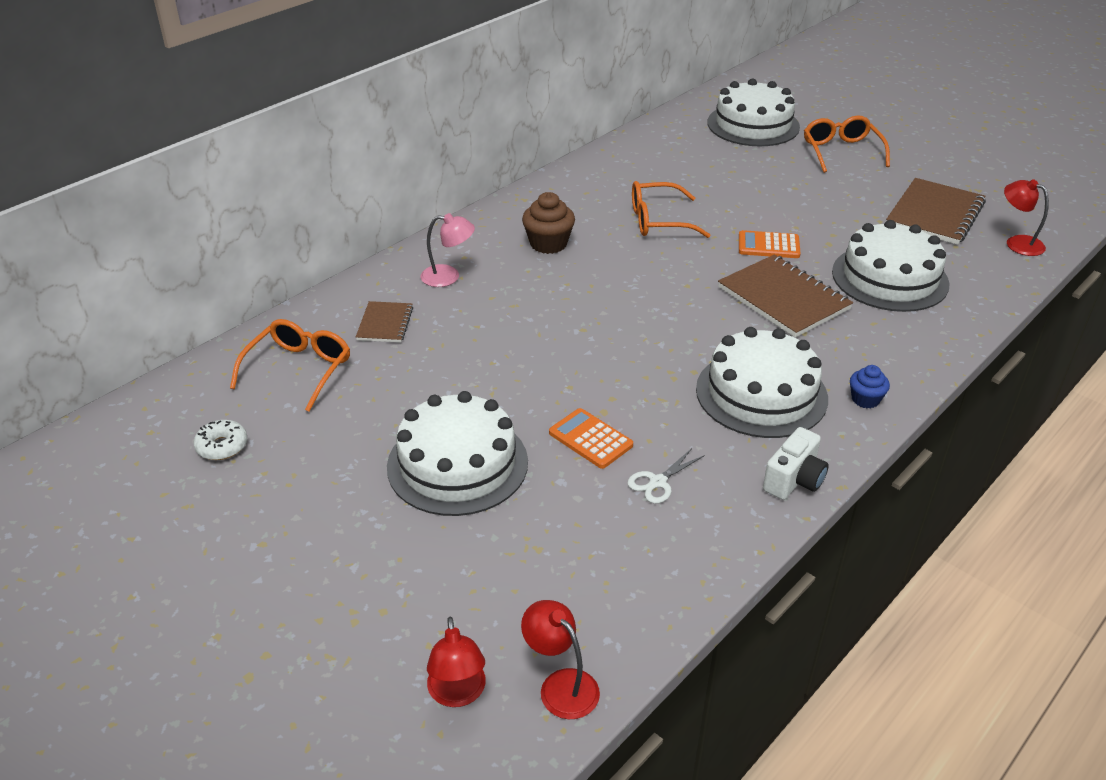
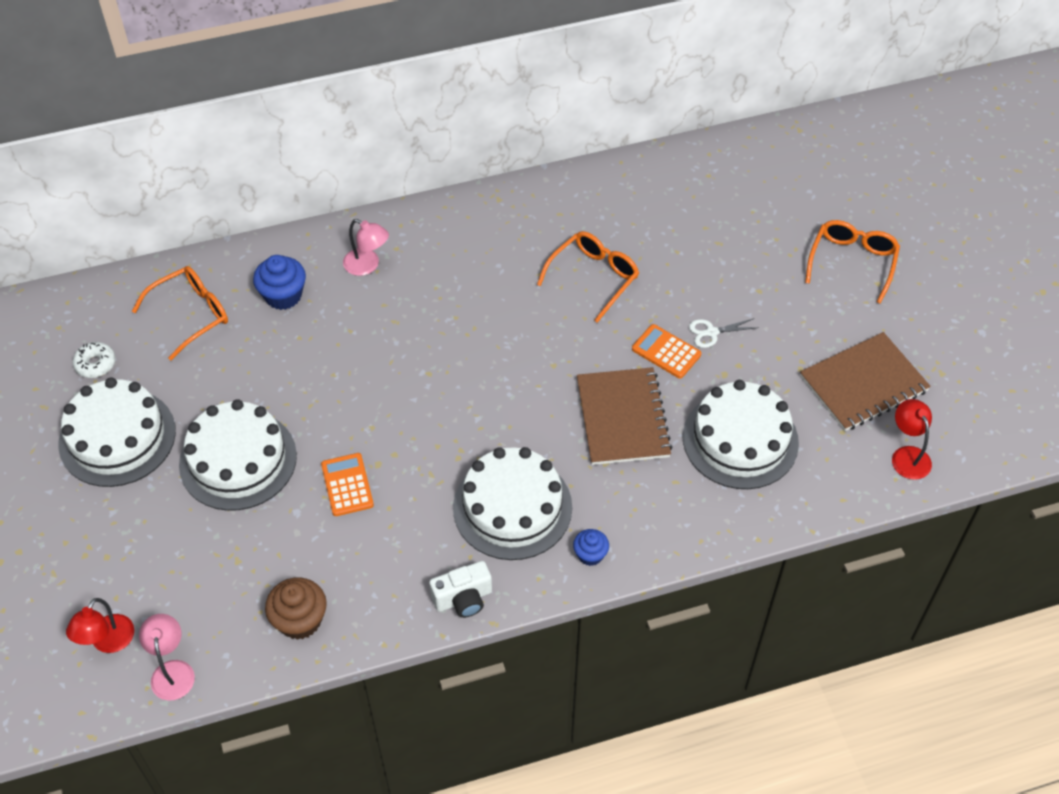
camera: 30 degrees right, 15 degrees up
brown notebook [356,301,413,342] -> blue cupcake [253,255,306,310]
red lamp [521,600,600,719] -> pink lamp [139,614,195,701]
brown cupcake [522,192,575,254] -> brown cupcake moved to [265,577,327,640]
white scissors [628,448,705,504] -> white scissors moved to [689,318,759,348]
orange glasses [632,181,710,238] -> orange glasses turned 105 degrees clockwise [537,231,639,323]
white cake [707,79,800,146] -> white cake moved to [58,377,176,487]

